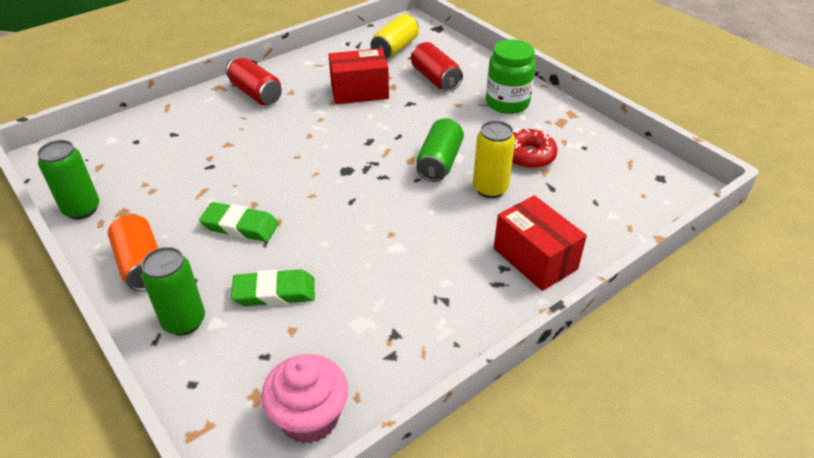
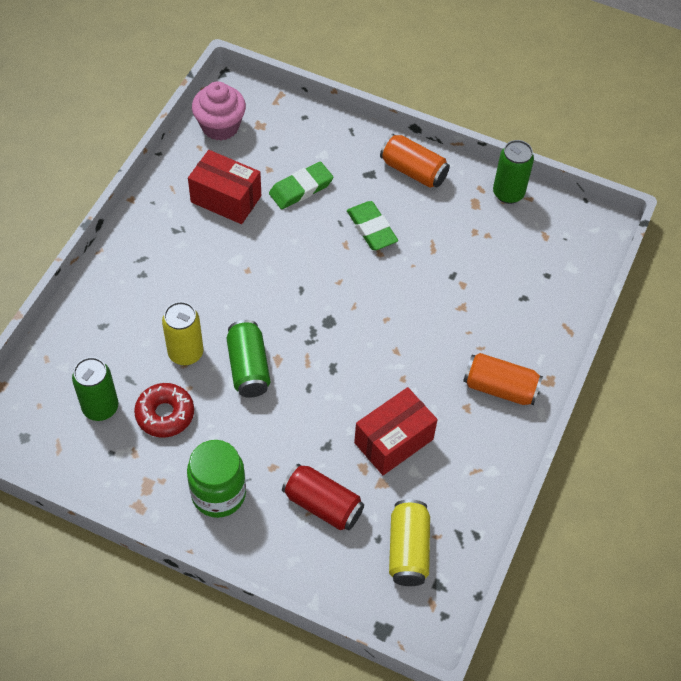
camera: 150 degrees right, 15 degrees up
green can [141,247,205,335] -> green can moved to [72,357,118,421]
green eraser [199,202,279,242] -> green eraser turned 75 degrees clockwise [347,201,398,250]
red can [226,57,282,105] -> orange can [463,353,543,405]
red box [494,195,587,291] -> red box moved to [188,150,261,224]

